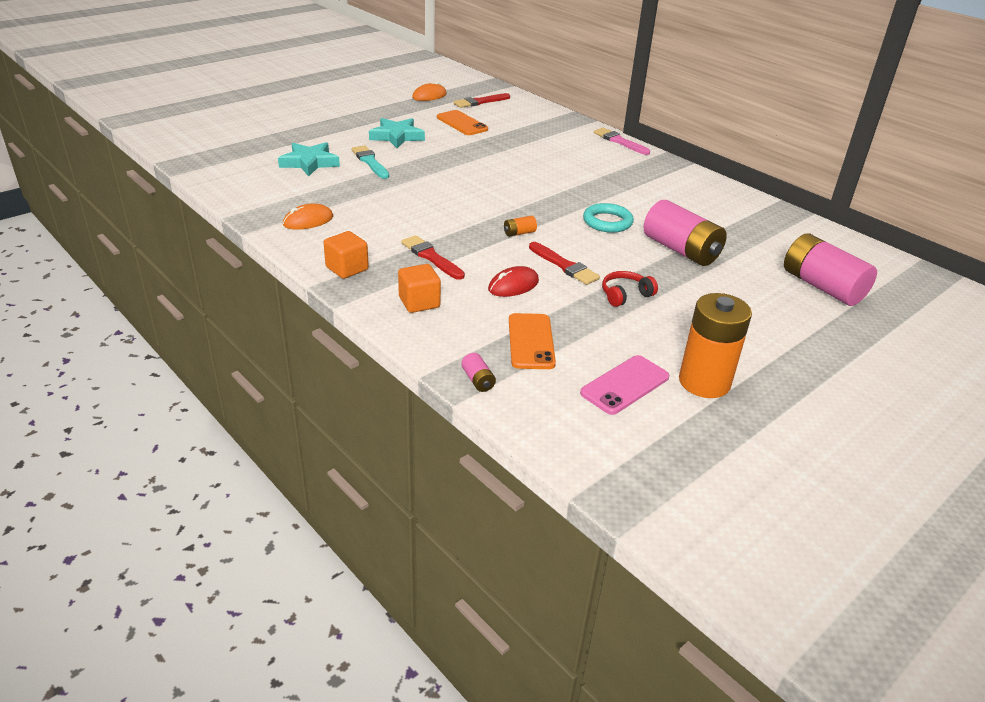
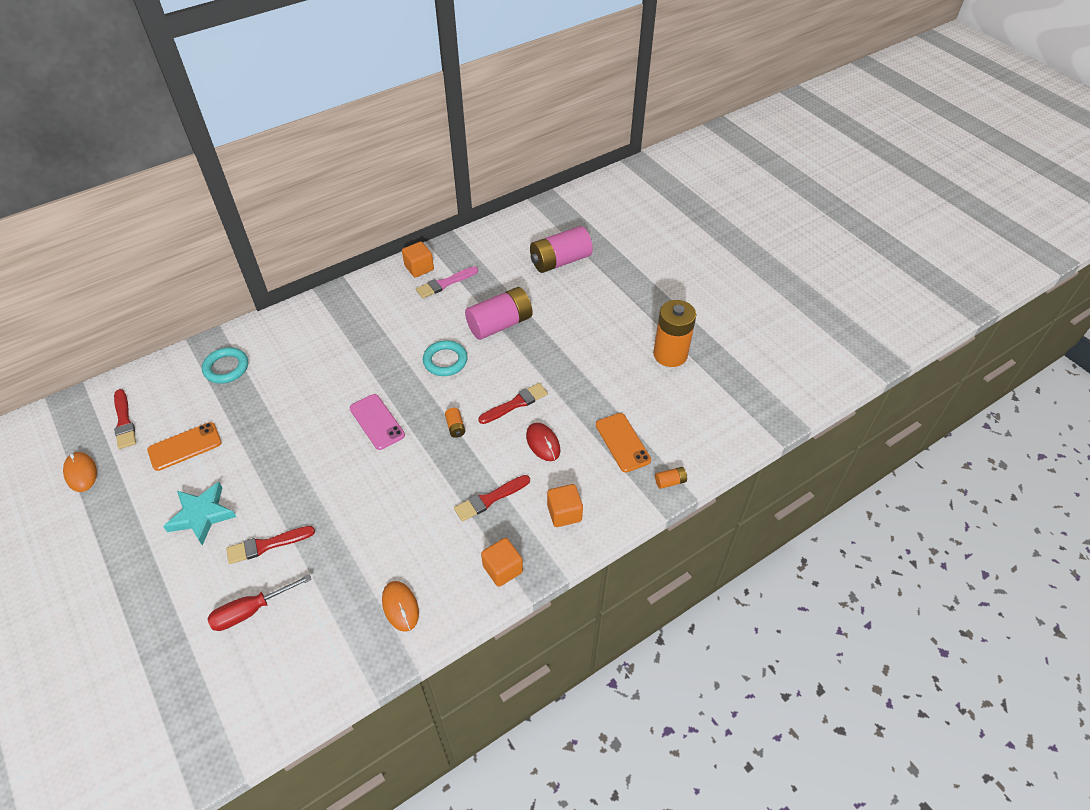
camera: 80 degrees left, 15 degrees up
turquoise star [278,142,340,176] -> red screwdriver [208,574,312,631]
turquoise brush [351,145,389,179] -> red brush [226,526,315,564]
pink battery [461,353,496,392] -> orange battery [655,467,687,489]
orange phone [509,313,556,369] -> orange phone turned 60 degrees clockwise [596,413,651,472]
pink phone [580,355,669,415] -> pink phone moved to [350,394,405,450]
pink brush [594,128,650,155] -> pink brush moved to [416,266,478,298]
red headphones [602,271,658,307] -> none
none -> turquoise ring [202,347,248,384]
none -> orange cube [402,242,434,278]

